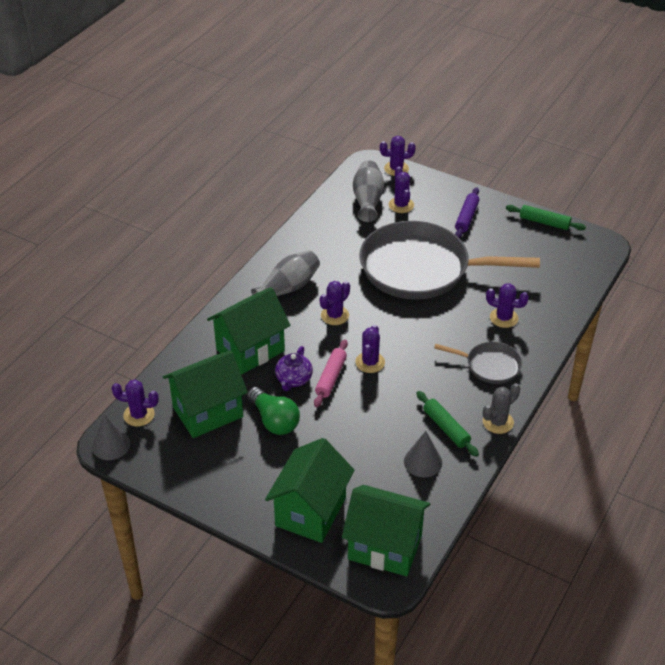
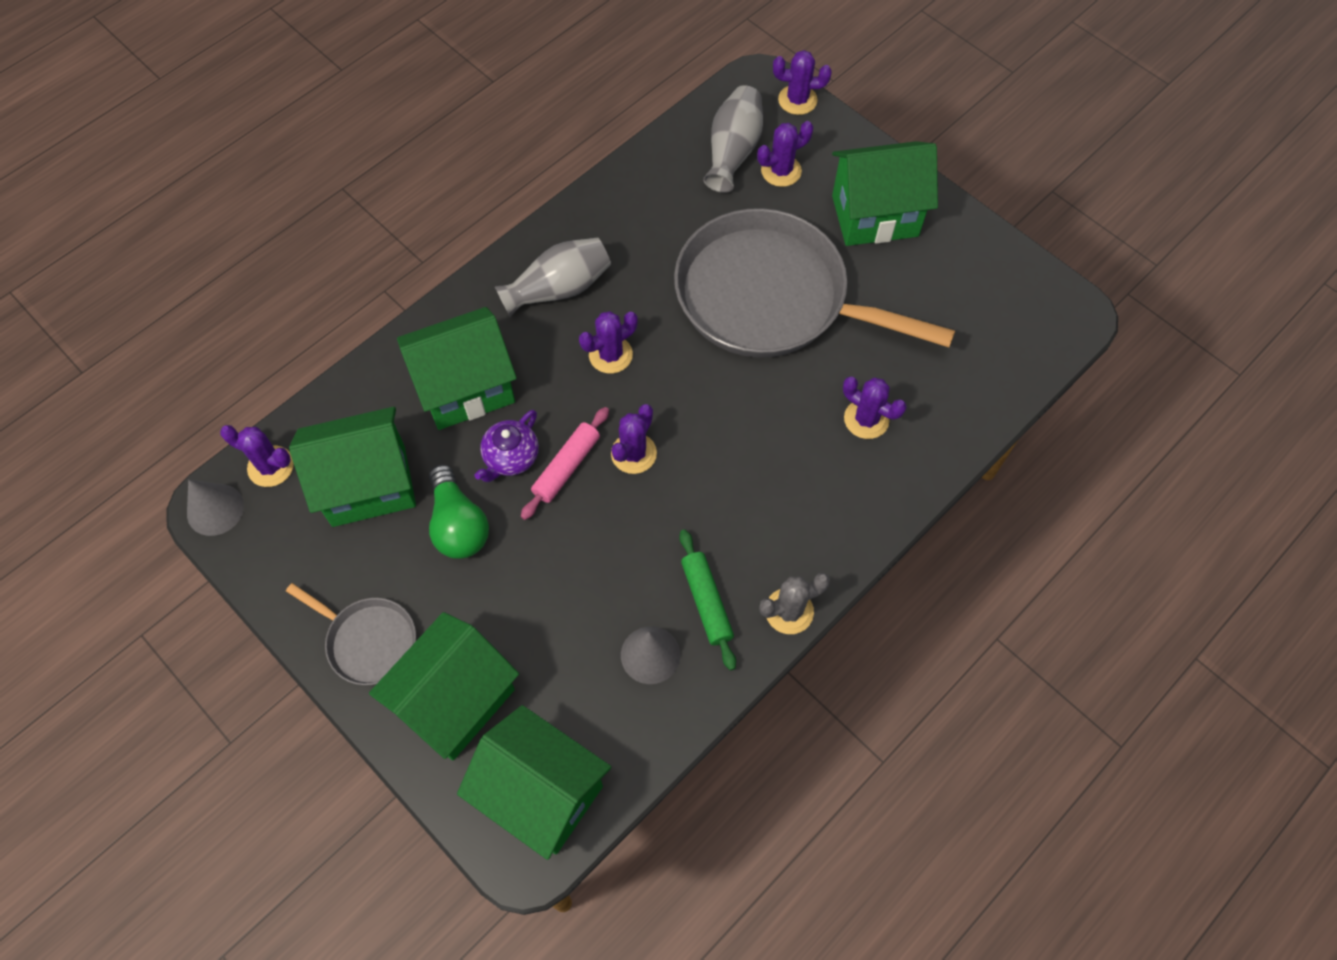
camera: 15 degrees right, 20 degrees up
purple cactus [388,167,414,213] -> purple cactus turned 60 degrees clockwise [757,121,813,187]
grey pan [434,342,522,384] -> grey pan moved to [286,583,416,685]
purple rolling pin [455,187,479,238] -> green house [832,141,938,246]
green rolling pin [506,205,586,230] -> none

